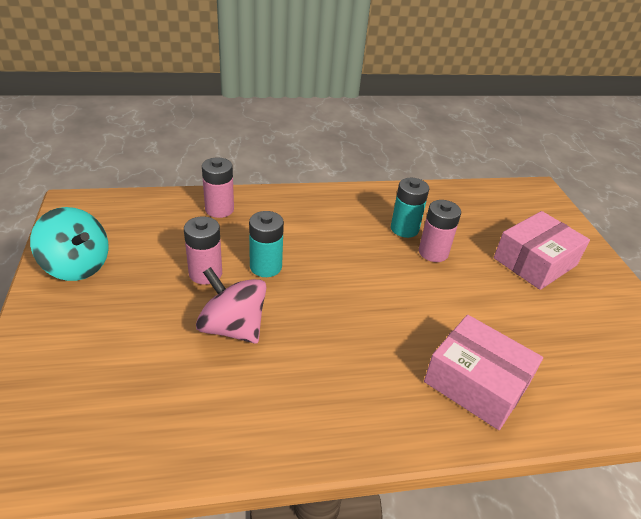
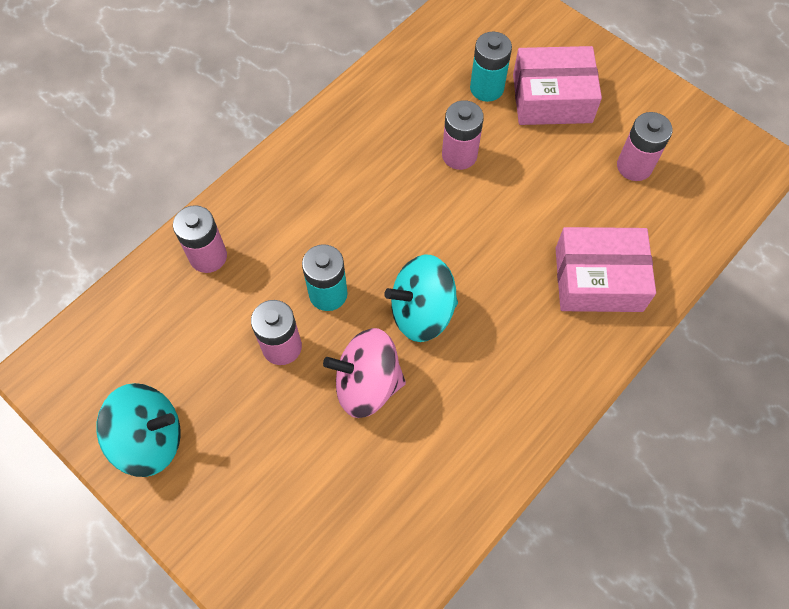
camera: 35 degrees left, 25 degrees up
turquoise battery [391,178,429,238] -> turquoise battery moved to [470,32,512,102]
pink box [494,211,590,290] -> pink box turned 75 degrees clockwise [513,46,602,125]
none -> turquoise spinning top [384,254,458,342]
none -> pink battery [617,112,672,181]

